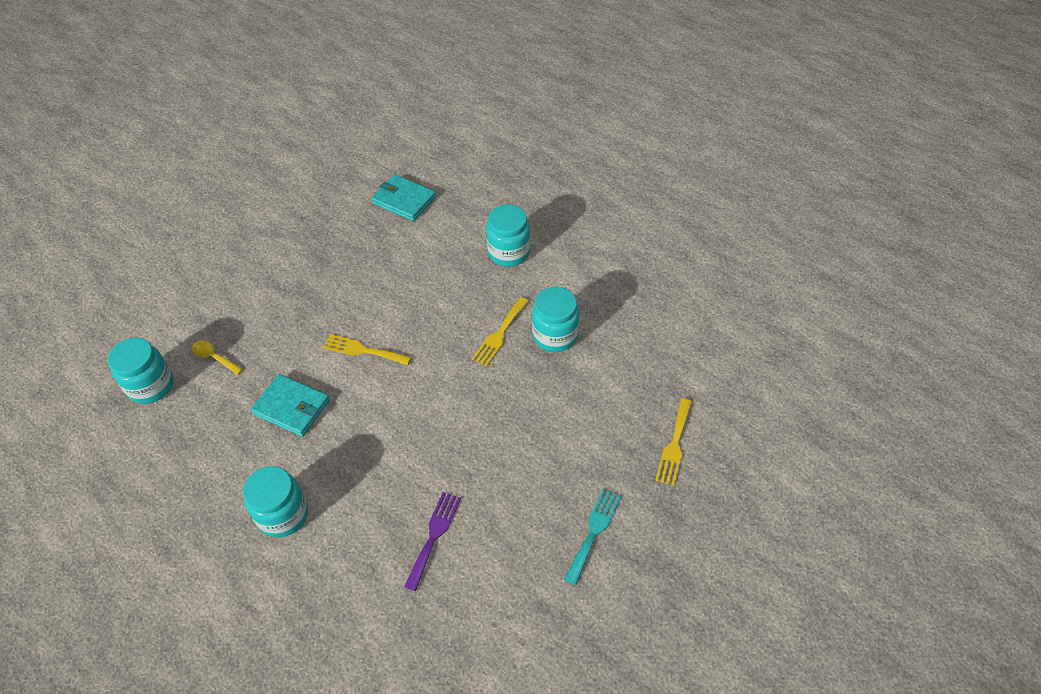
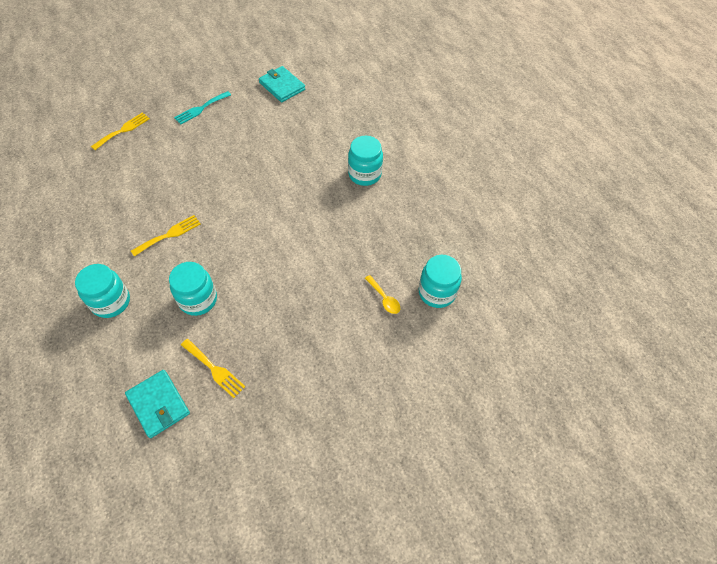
camera: 160 degrees left, 5 degrees up
turquoise wallet [251,374,330,437] -> turquoise wallet moved to [259,66,305,102]
yellow fork [323,334,411,365] -> yellow fork moved to [181,339,245,398]
purple fork [404,492,461,591] -> none
turquoise jar [532,287,579,352] -> turquoise jar moved to [169,262,217,316]

